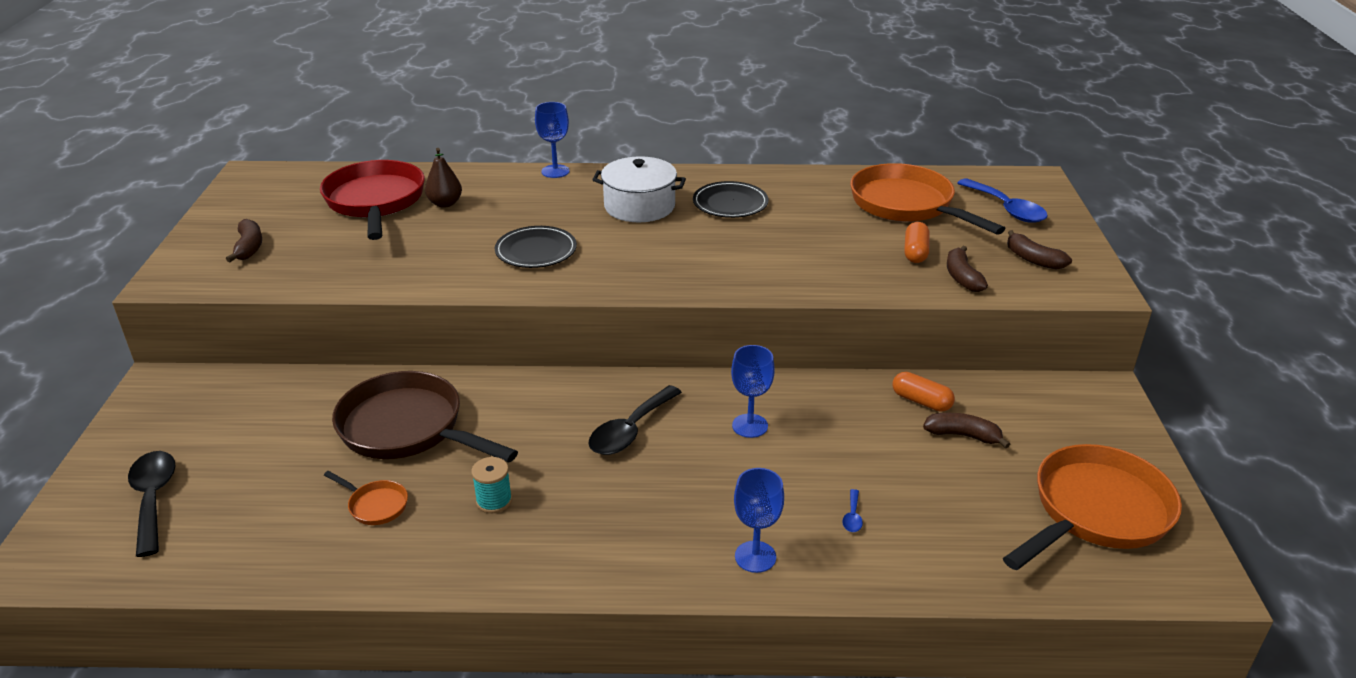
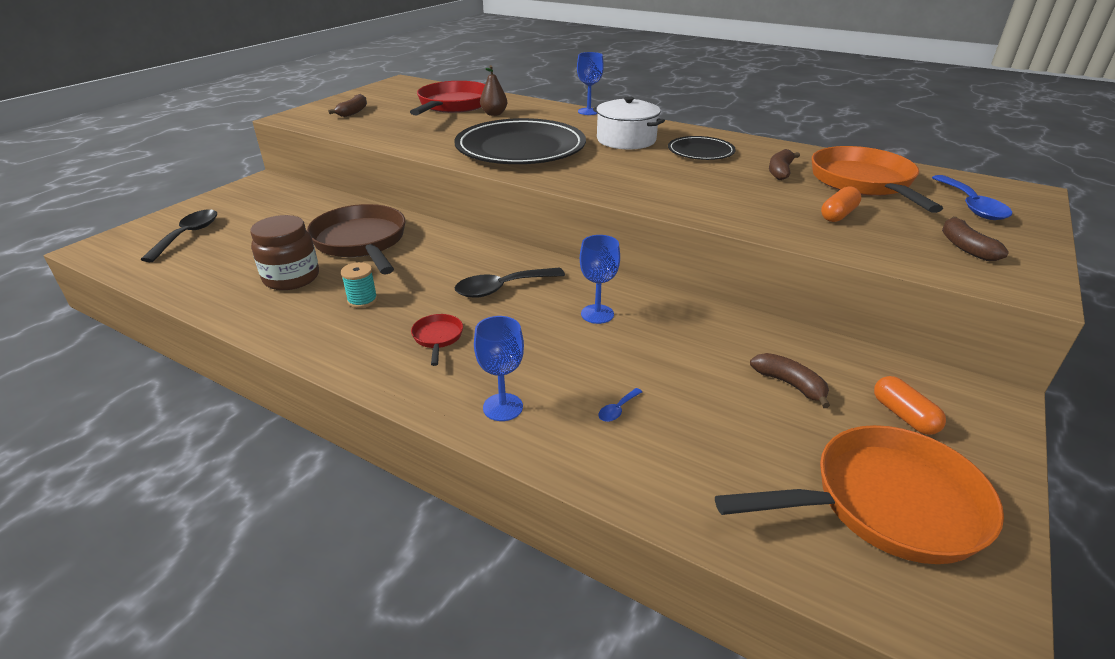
camera: 30 degrees right, 0 degrees up
orange pan [324,471,408,525] -> brown jar [250,215,319,290]
black plate [495,226,577,268] -> black plate [454,118,586,164], size x1.99
orange capsule [893,372,955,412] -> orange capsule moved to [874,376,946,435]
brown banana [947,246,988,292] -> brown banana moved to [769,149,800,180]
none -> red pan [411,314,463,366]

